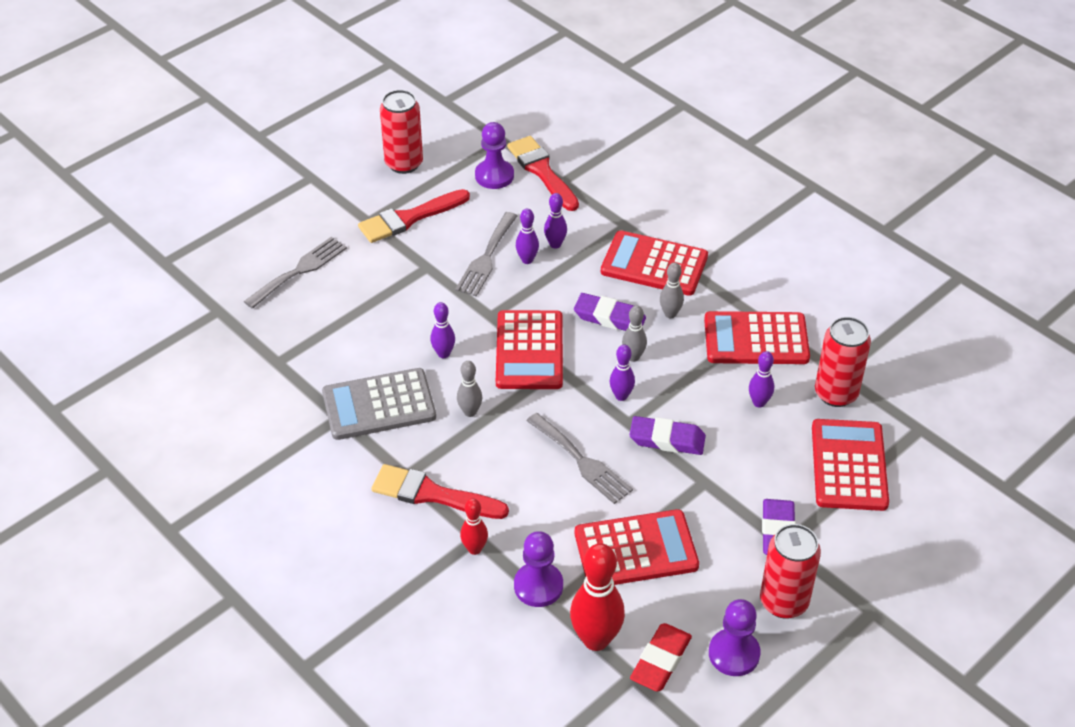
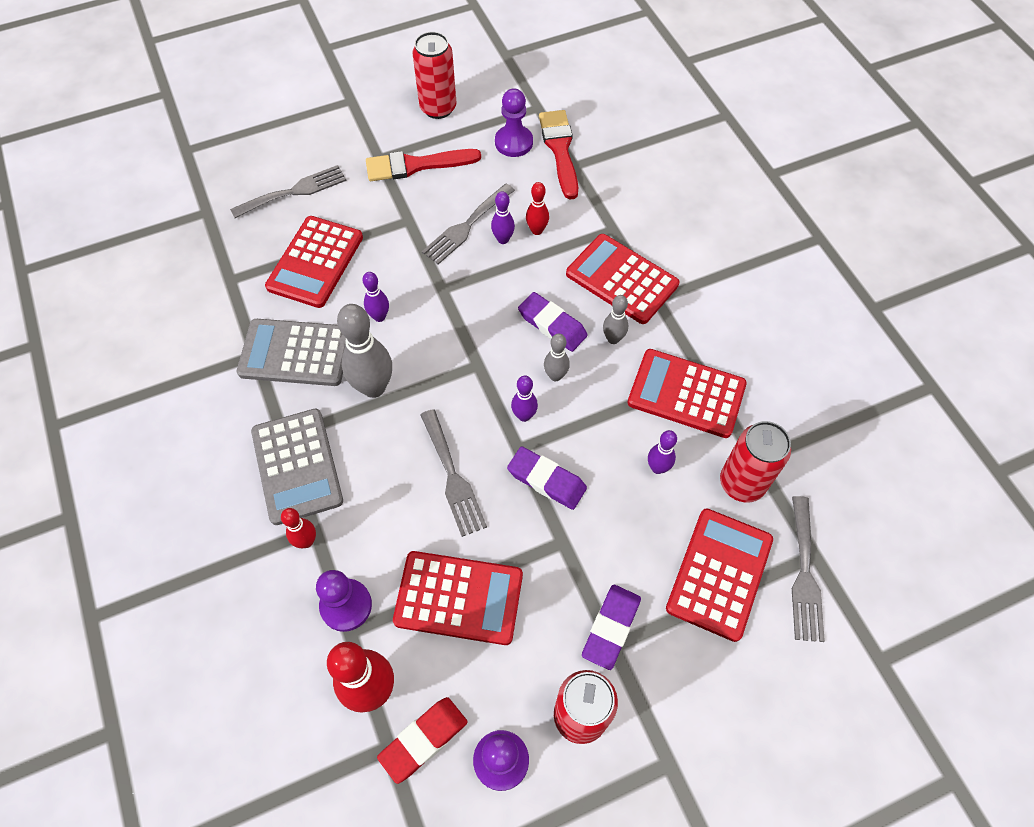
camera: 20 degrees right, 15 degrees up
red brush [371,464,509,519] -> grey calculator [251,409,343,525]
grey bowling pin [457,361,482,417] -> grey bowling pin [337,304,392,398], size x1.86
red calculator [496,310,563,389] -> red calculator moved to [265,216,363,308]
purple bowling pin [544,193,567,249] -> red bowling pin [526,182,549,235]
none -> grey fork [792,496,825,642]

